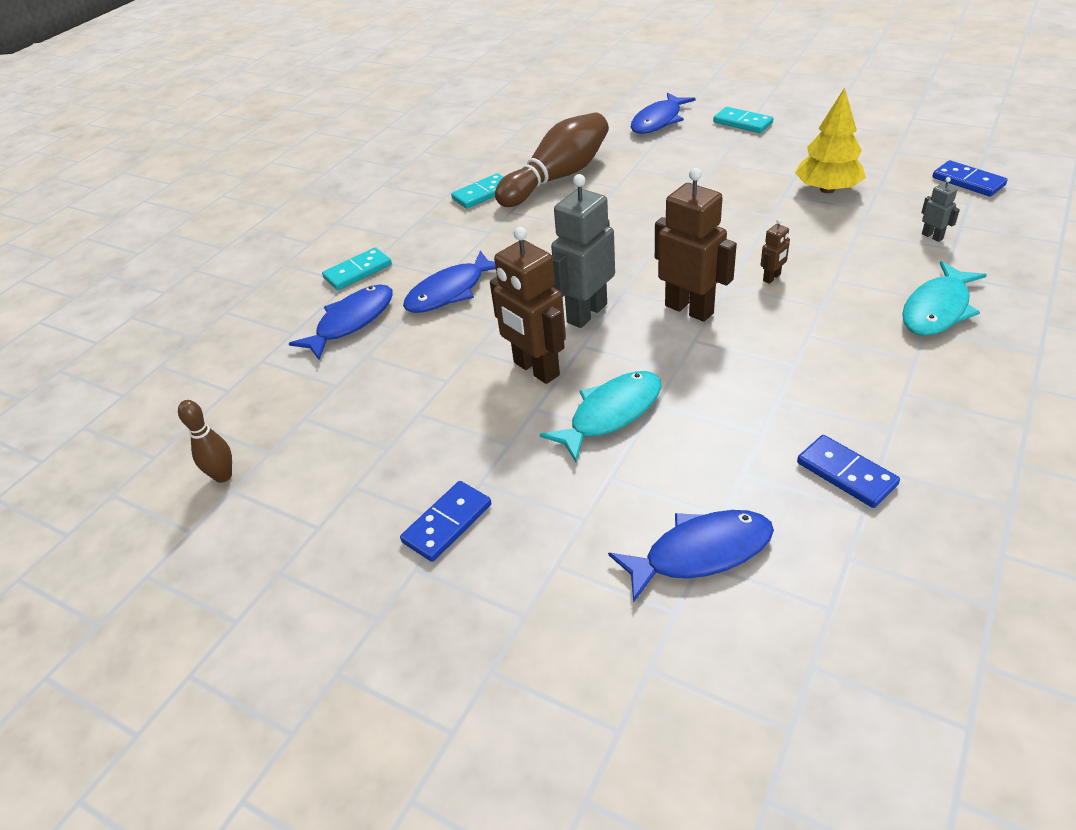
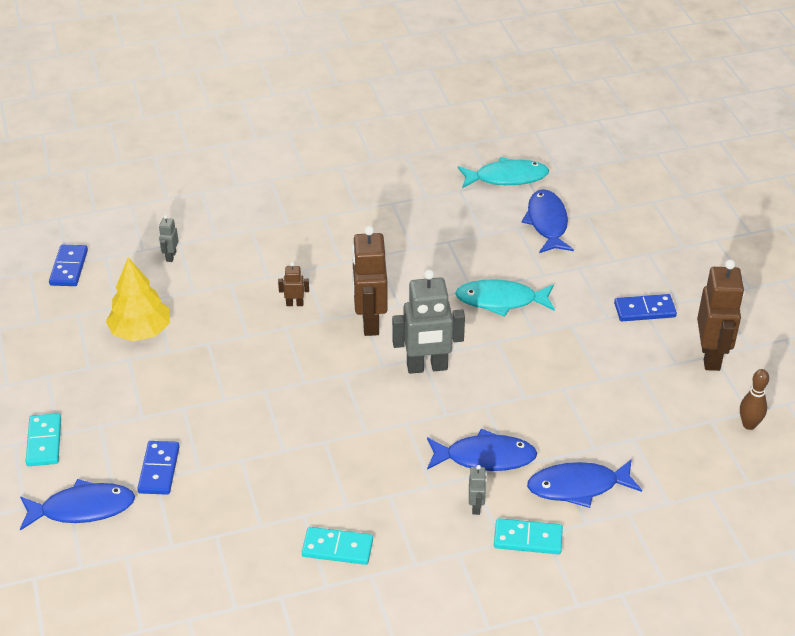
camera: 140 degrees left, 0 degrees up
brown robot [490,227,566,384] -> brown robot moved to [697,260,744,371]
brown bowling pin [495,112,609,207] -> none
blue fish [608,510,774,603] -> blue fish turned 60 degrees clockwise [521,189,574,253]
blue domino [797,435,900,508] -> blue domino moved to [137,441,180,495]
turquoise fish [902,261,987,336] -> turquoise fish moved to [458,157,549,188]
none -> grey robot [469,465,487,515]

